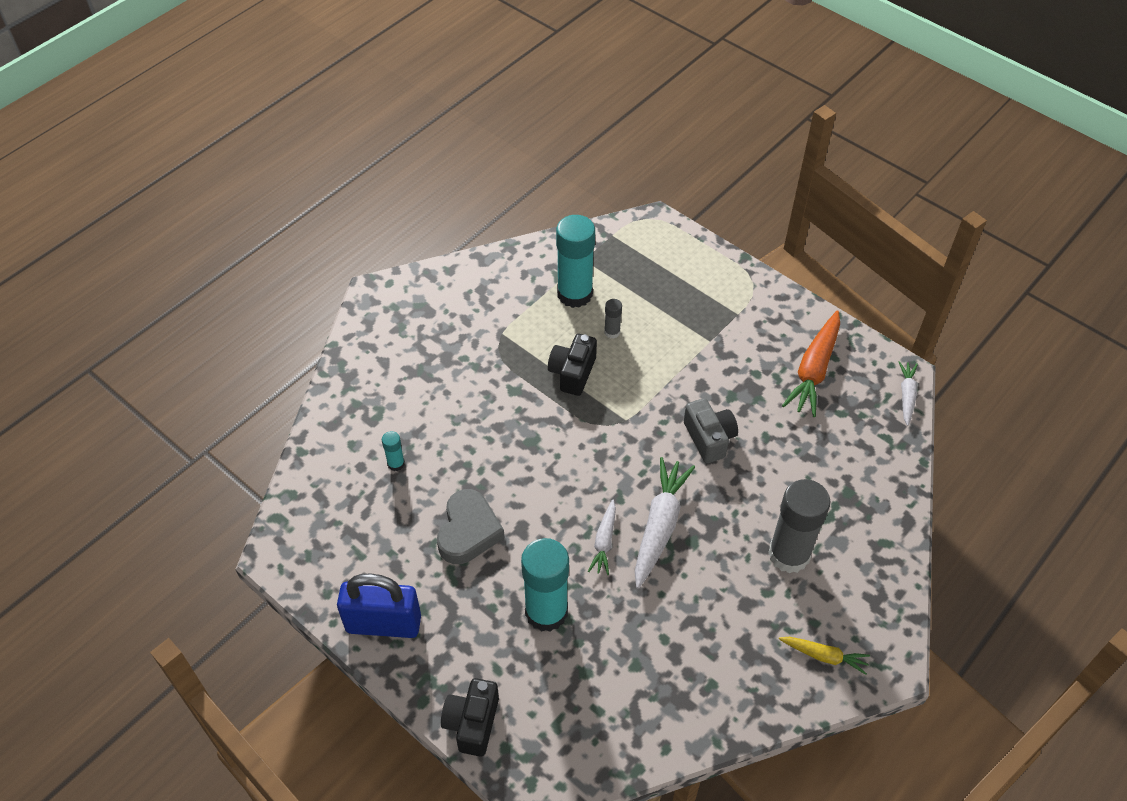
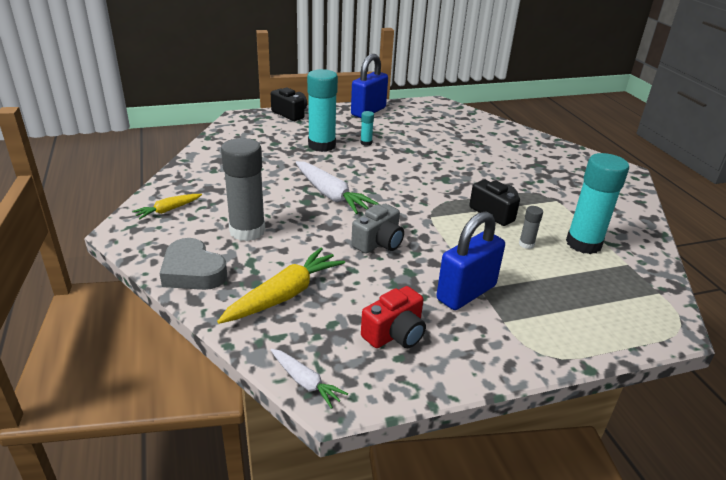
camera: 120 degrees right, 20 degrees down
turquoise glue stick [382,431,405,471] -> turquoise glue stick moved to [360,111,374,146]
grey heart [437,489,505,564] -> grey heart moved to [159,238,227,290]
white carrot [588,500,616,575] -> none
grey camera [684,398,738,463] -> grey camera turned 60 degrees counterclockwise [351,204,404,254]
orange carrot [782,310,840,417] -> red camera [361,286,426,348]
none -> yellow carrot [217,248,345,324]
none -> blue padlock [436,211,505,310]

